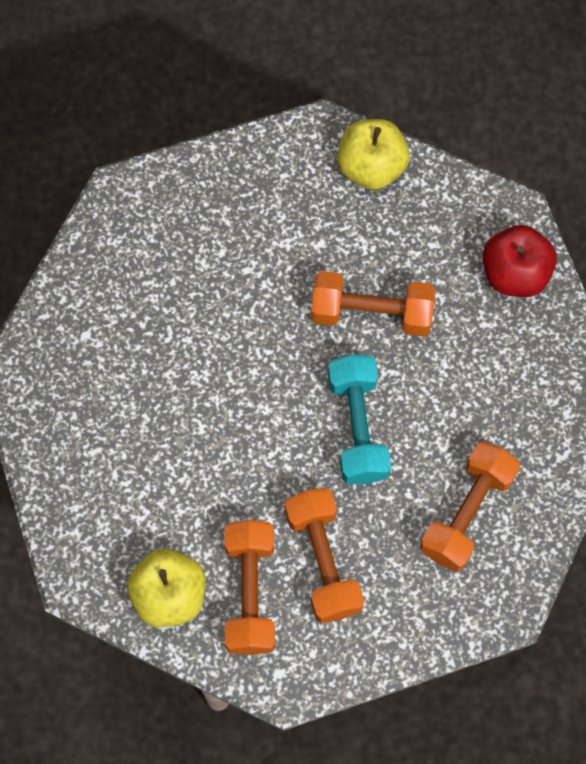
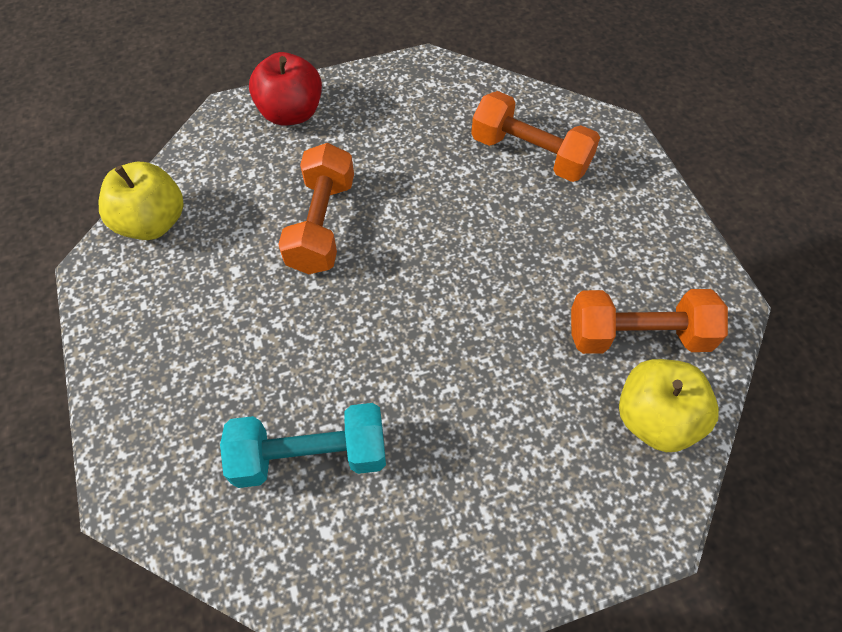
camera: 90 degrees left, 10 degrees down
orange dumbbell [285,488,364,623] -> none
turquoise dumbbell [328,354,391,484] -> turquoise dumbbell moved to [220,403,386,488]

